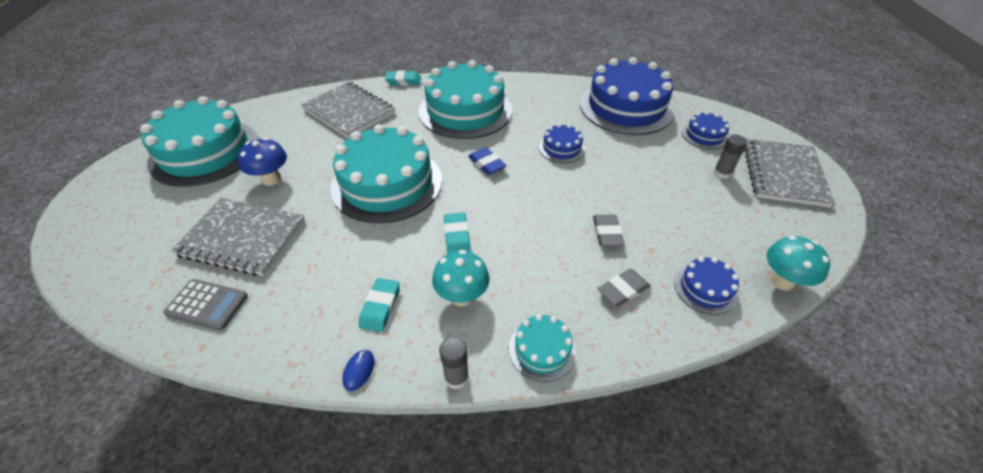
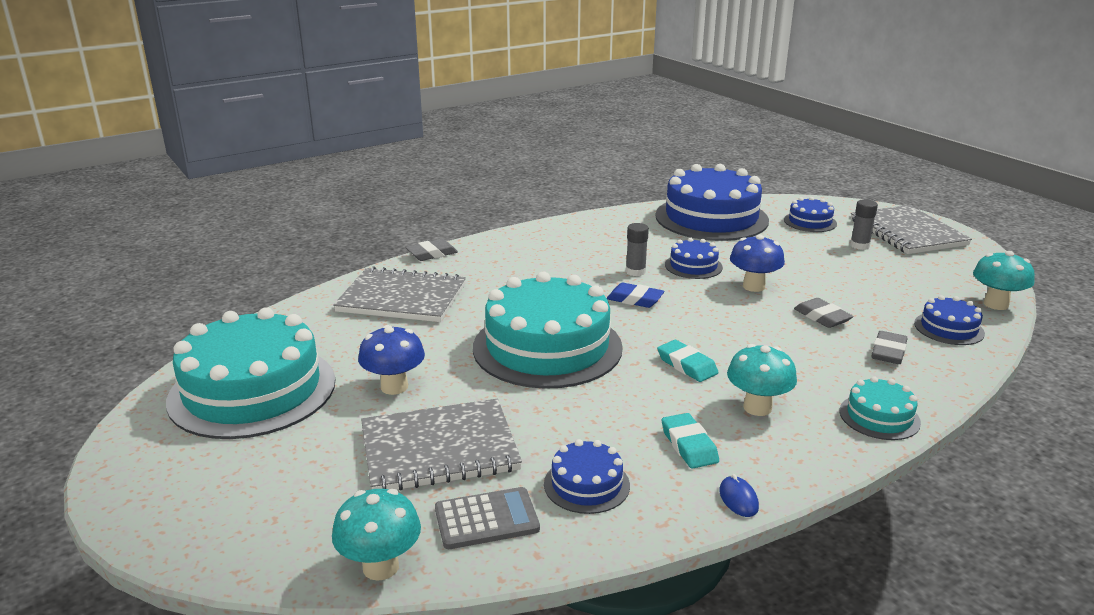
camera: 30 degrees left, 20 degrees down
turquoise eraser [385,71,421,86] -> grey eraser [405,239,458,261]
turquoise cake [419,60,512,139] -> none
grey glue stick [439,337,469,389] -> grey glue stick moved to [626,223,649,276]
none -> turquoise mushroom [332,489,421,581]
none -> blue cake [544,439,630,514]
none -> blue mushroom [730,234,785,292]

